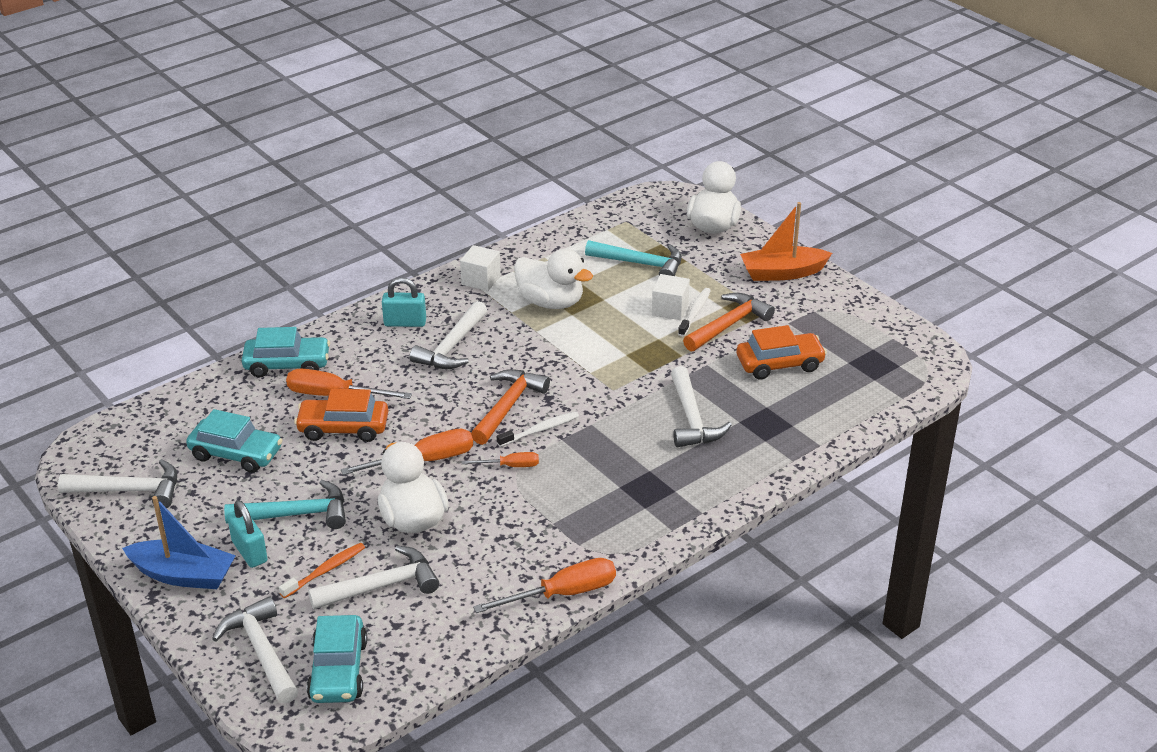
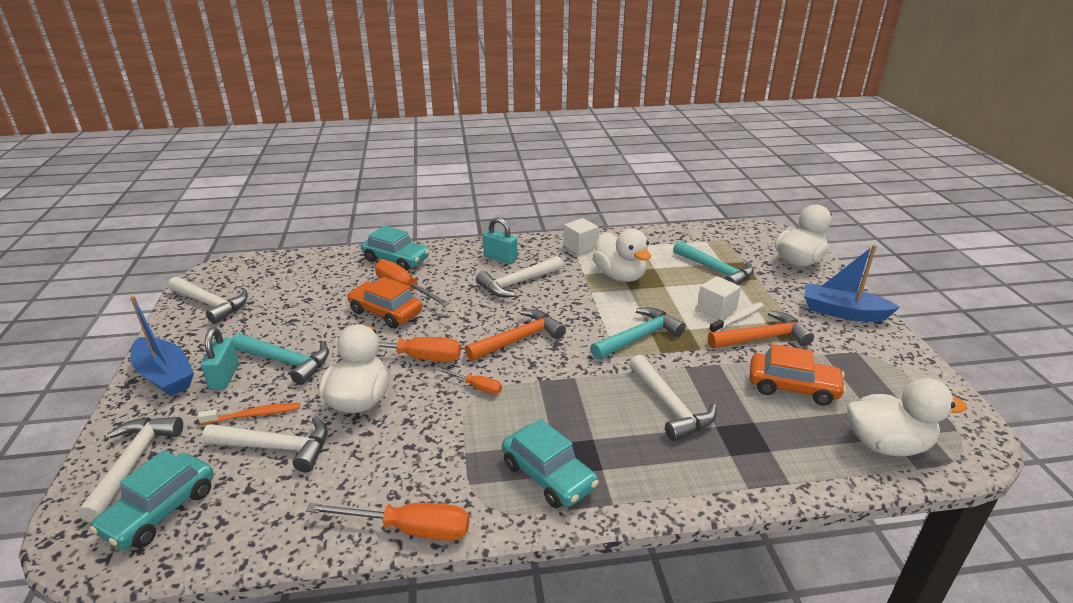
camera: 30 degrees right, 5 degrees down
turquoise car [186,409,282,473] -> turquoise car moved to [502,419,599,508]
white toothbrush [497,411,579,447] -> none
white hammer [671,366,732,447] -> white hammer turned 45 degrees counterclockwise [629,355,717,441]
orange boat [740,202,832,281] -> blue boat [804,245,900,322]
none -> turquoise hammer [590,307,686,359]
none -> white duck [847,378,967,456]

